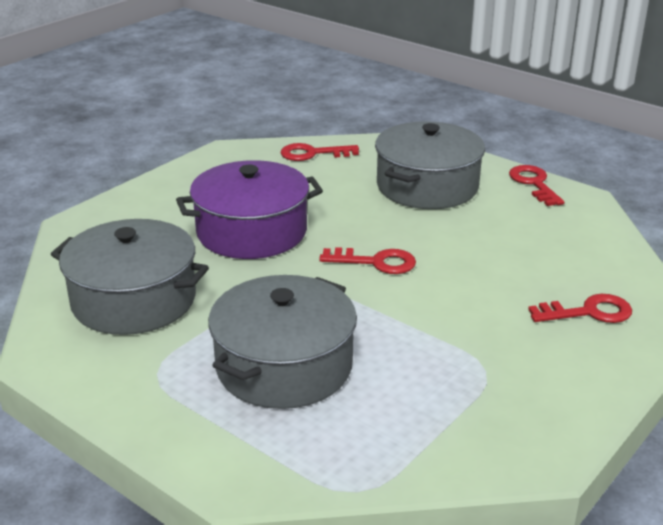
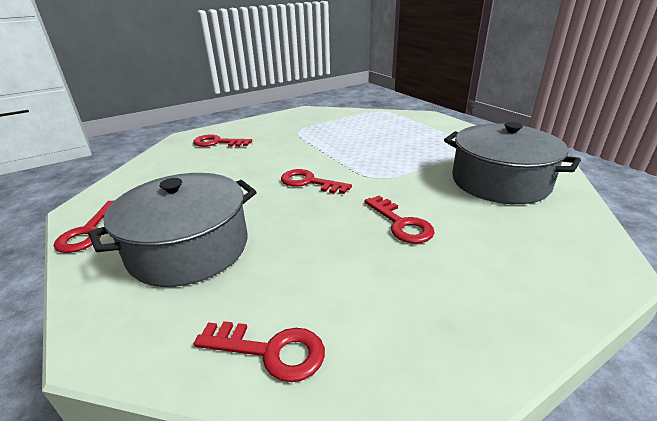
camera: 160 degrees left, 0 degrees up
purple pot [176,160,323,259] -> red key [364,196,435,244]
grey pot [208,275,357,409] -> none

